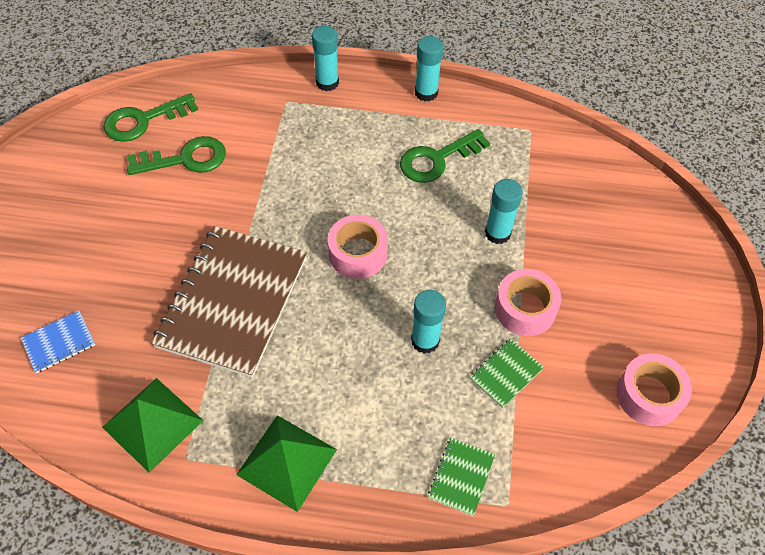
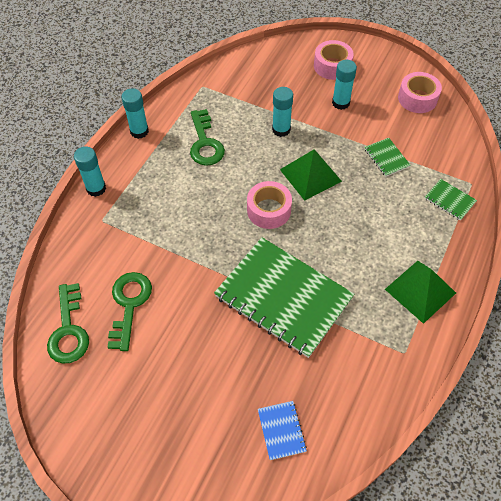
camera: 70 degrees left, 0 degrees up
green pyramid [102,378,204,473] -> green pyramid moved to [280,150,342,201]
brown notebook [151,226,307,378] -> green notebook [214,237,354,358]
turquoise glue stick [411,290,446,354] -> turquoise glue stick moved to [332,60,357,110]
pink tape [495,269,561,336] -> pink tape moved to [314,40,354,80]

